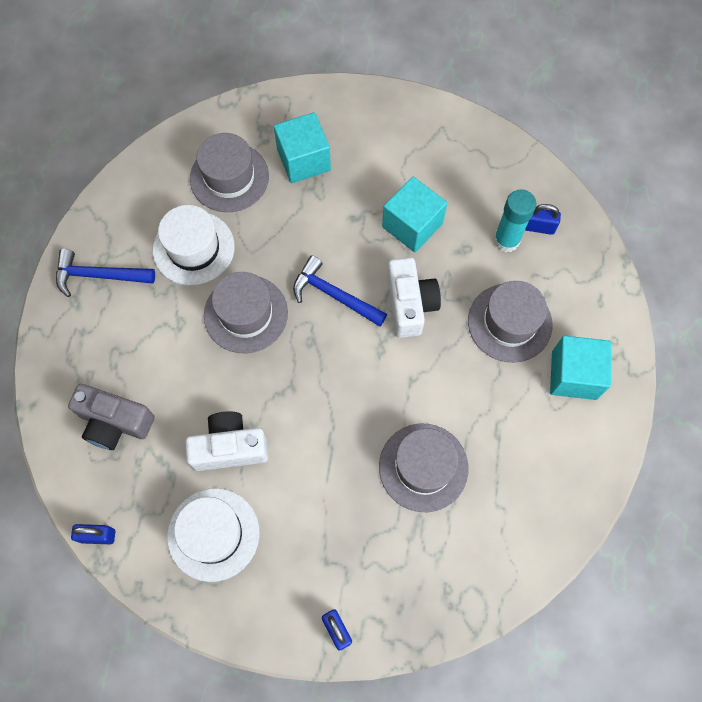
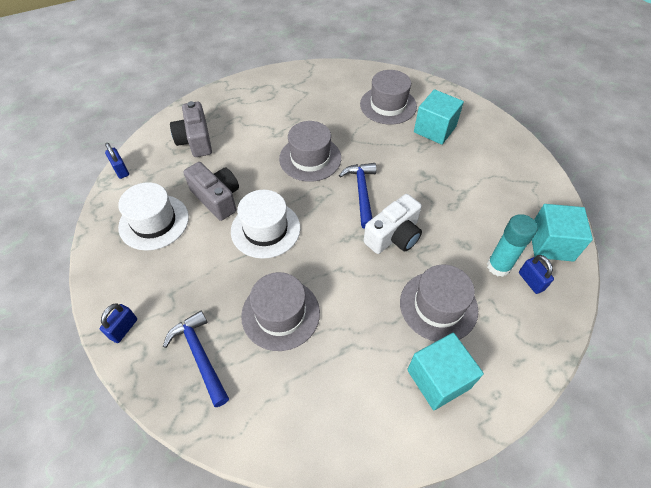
camera: 55 degrees right, 15 degrees down
blue hammer [56,249,155,297] -> blue hammer moved to [163,310,229,407]
white hat [153,205,235,286] -> white hat moved to [231,190,300,259]
white camera [185,411,268,471] -> grey camera [184,162,239,221]
turquoise cube [382,177,447,252] -> turquoise cube moved to [532,204,593,262]

